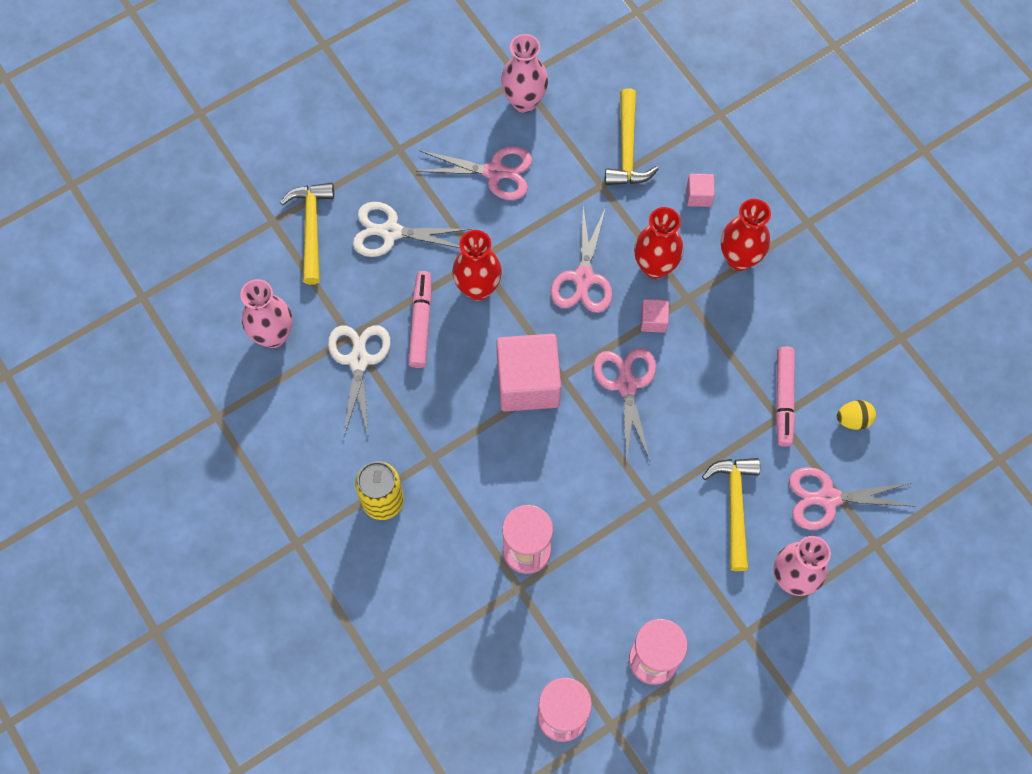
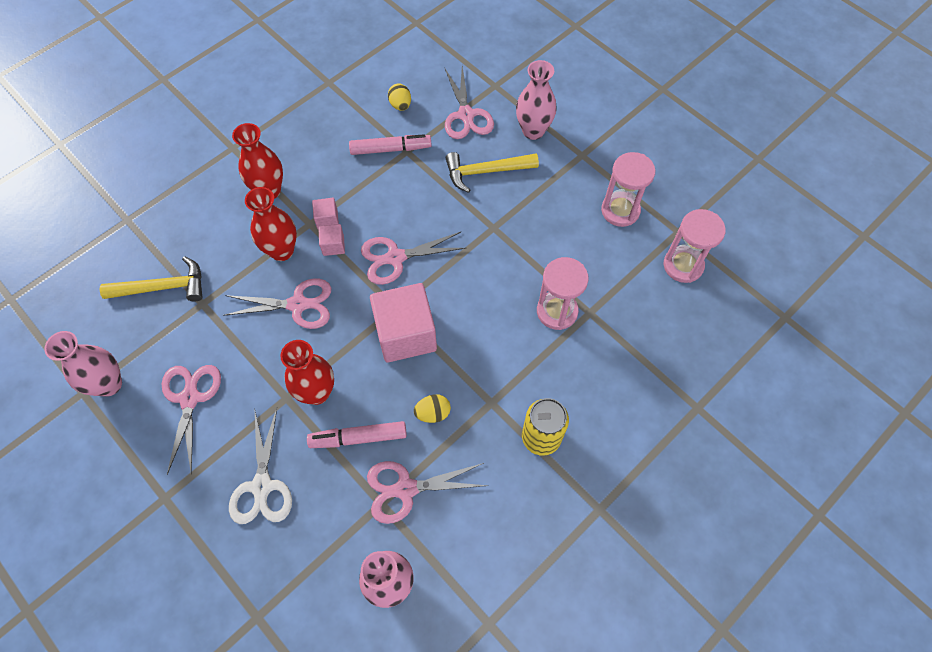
camera: 100 degrees left, 5 degrees down
yellow hammer [280,183,334,285] -> none
white scissors [328,325,391,436] -> pink scissors [367,461,488,524]
pink cube [687,174,715,207] -> pink cube moved to [312,198,339,229]
none -> yellow egg [414,394,451,423]

